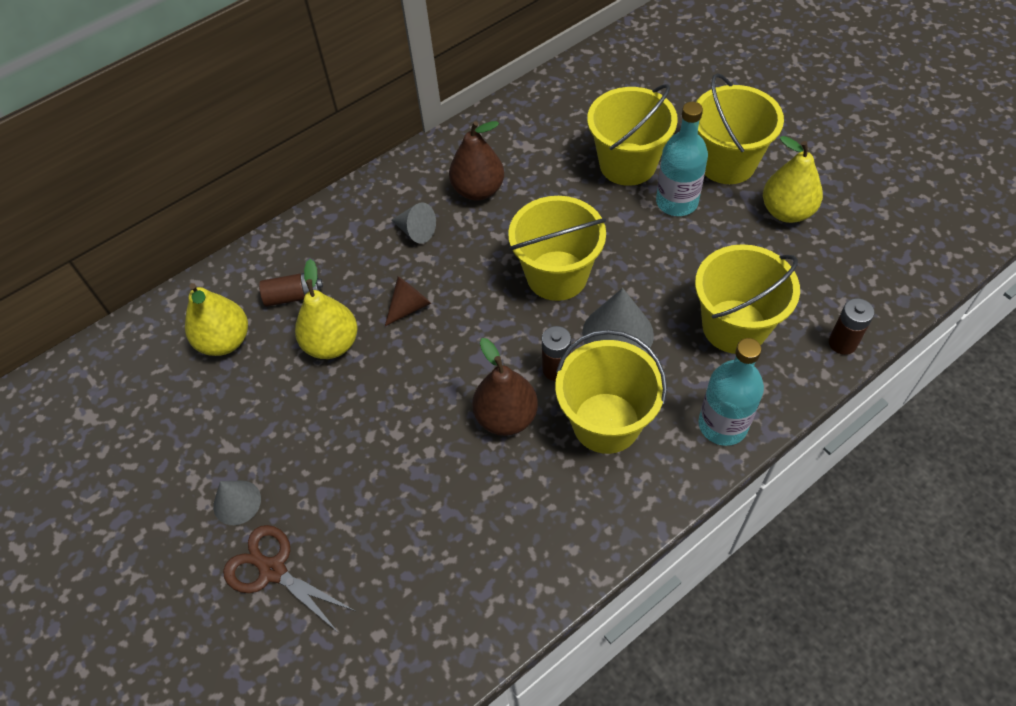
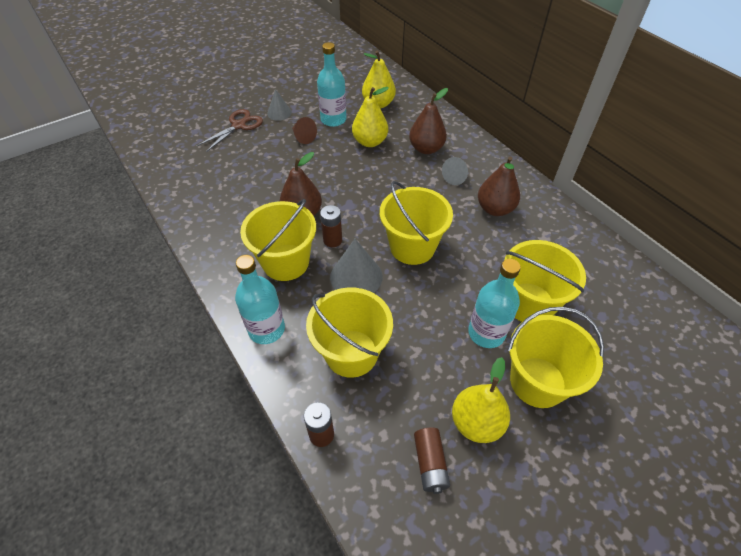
camera: 90 degrees right, 5 degrees down
brown battery [259,273,323,307] -> brown battery moved to [414,427,450,494]
brown cone [385,276,431,326] -> brown cone moved to [292,117,317,144]
none -> turquoise bottle [317,42,347,127]
none -> brown pear [409,88,448,154]

